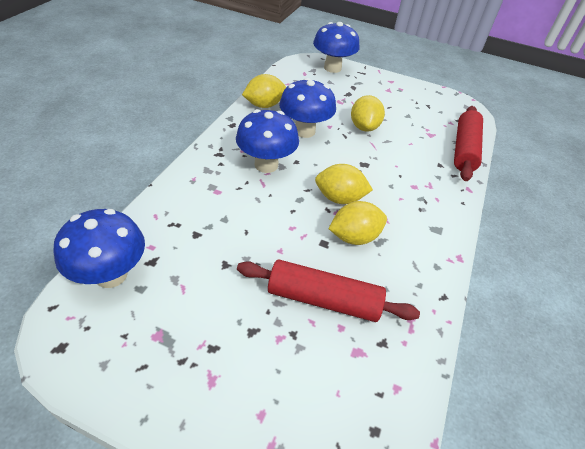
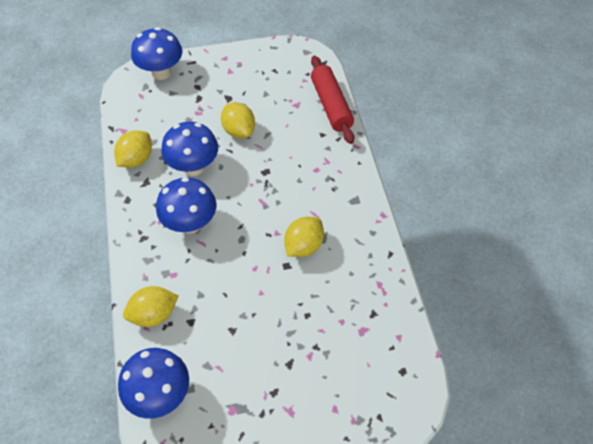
camera: 30 degrees left, 10 degrees up
red rolling pin [237,260,420,322] -> none
yellow lemon [315,164,373,204] -> yellow lemon moved to [123,286,179,327]

